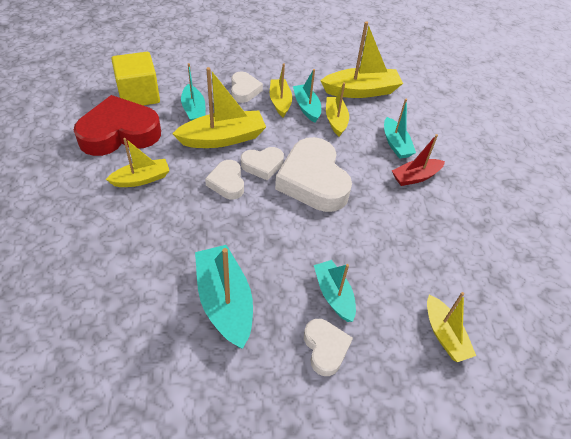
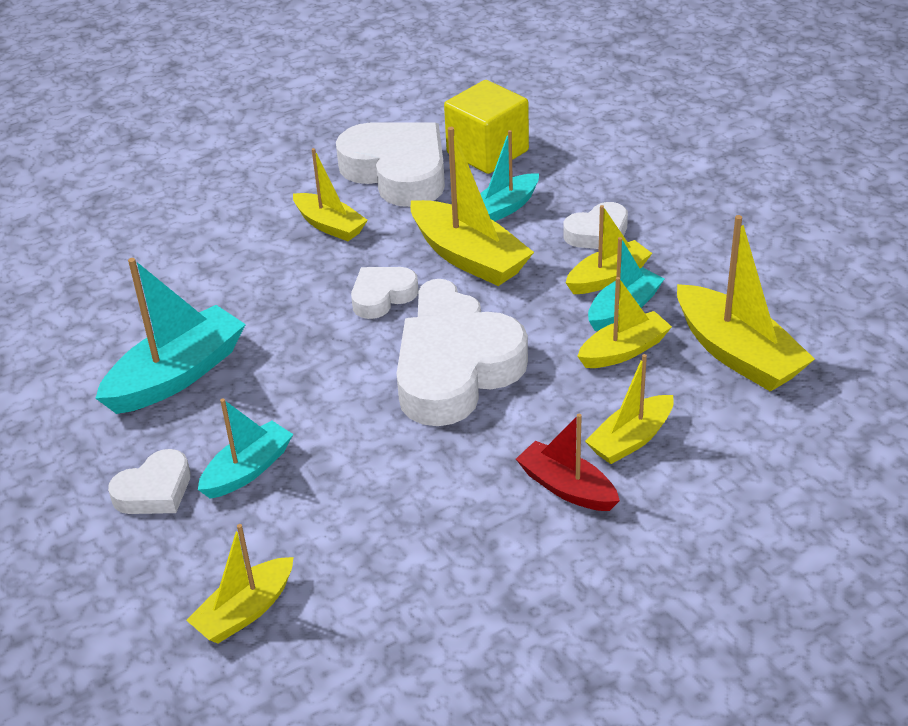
camera: 70 degrees right, 10 degrees down
red heart [74,95,161,156] -> white heart [336,123,445,207]
turquoise boat [384,99,416,159] -> yellow boat [585,354,674,464]

